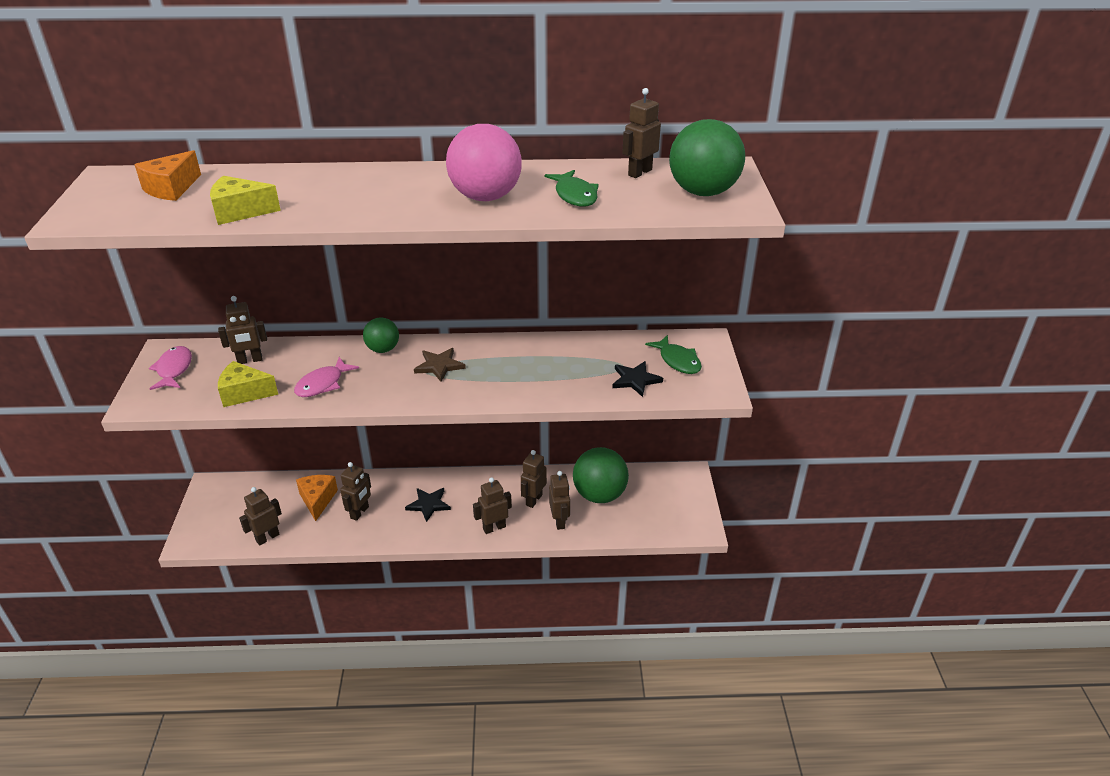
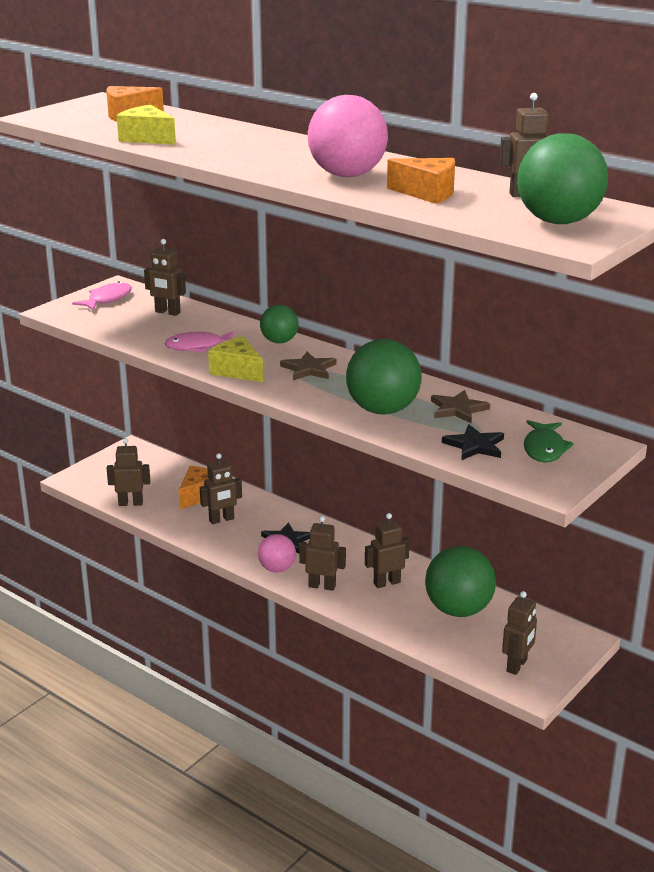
camera: 40 degrees right, 10 degrees down
yellow cheese [218,361,279,407] -> yellow cheese moved to [208,336,263,382]
green fish [545,170,599,207] -> orange cheese [387,158,455,204]
brown robot [549,471,570,530] -> brown robot moved to [502,591,537,675]
none -> pink ball [258,534,296,573]
none -> green ball [346,339,422,415]
none -> brown star [431,390,490,423]

